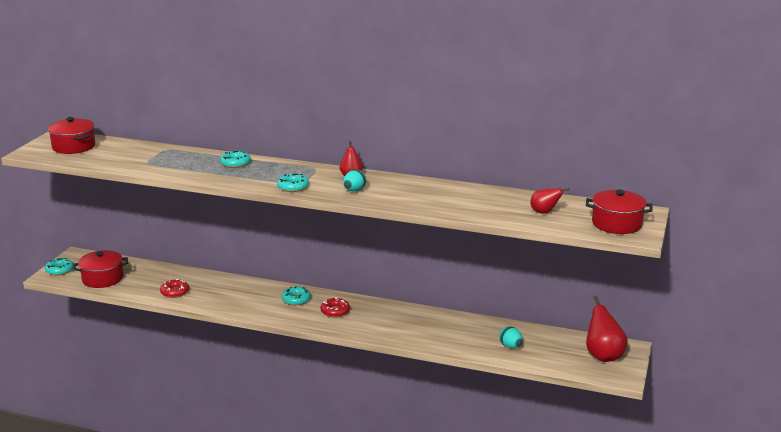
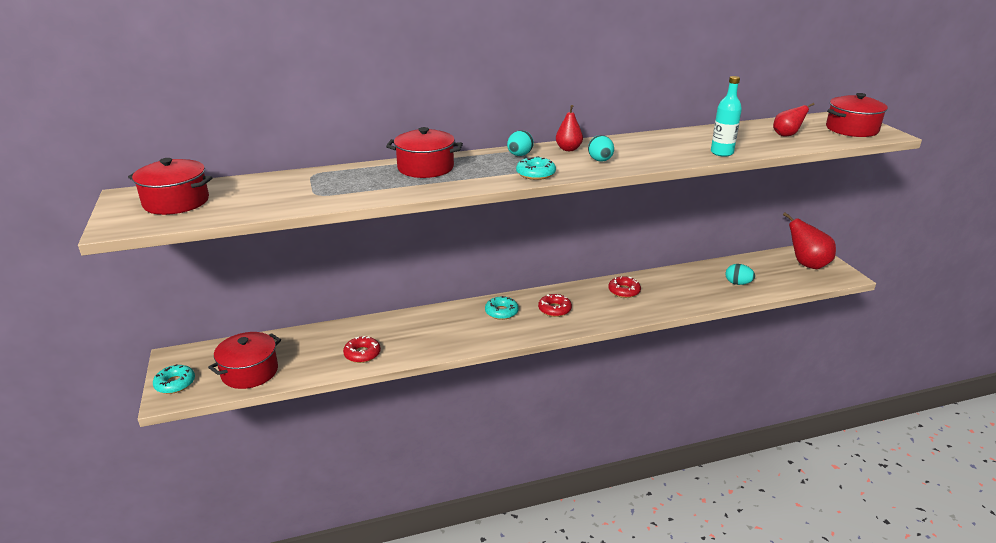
camera: 35 degrees left, 5 degrees up
turquoise donut [220,151,251,168] -> red pot [386,127,463,178]
none -> turquoise egg [507,130,534,156]
none -> red donut [608,276,641,298]
none -> turquoise bottle [711,76,742,157]

